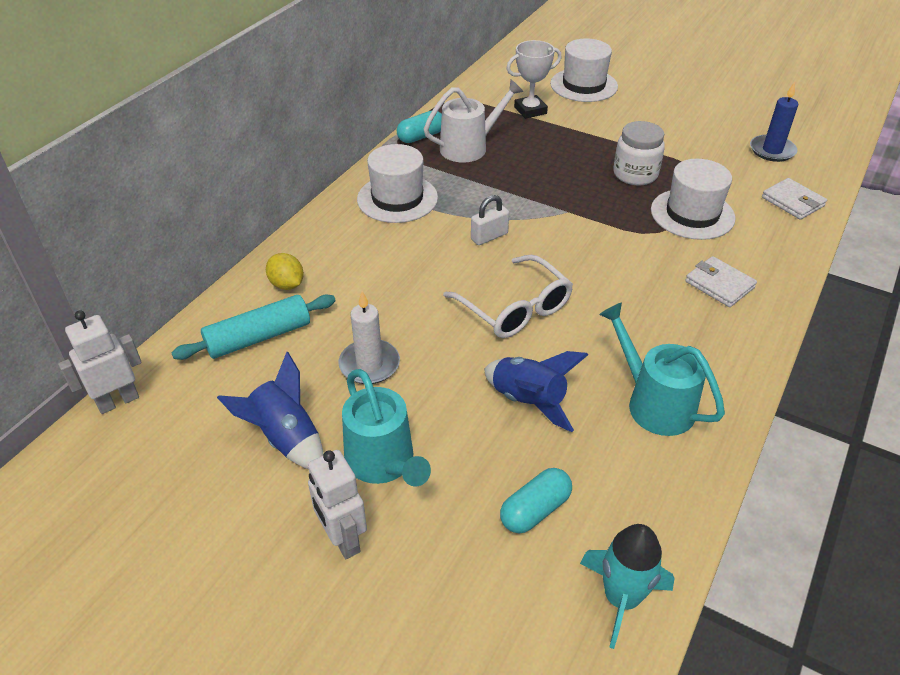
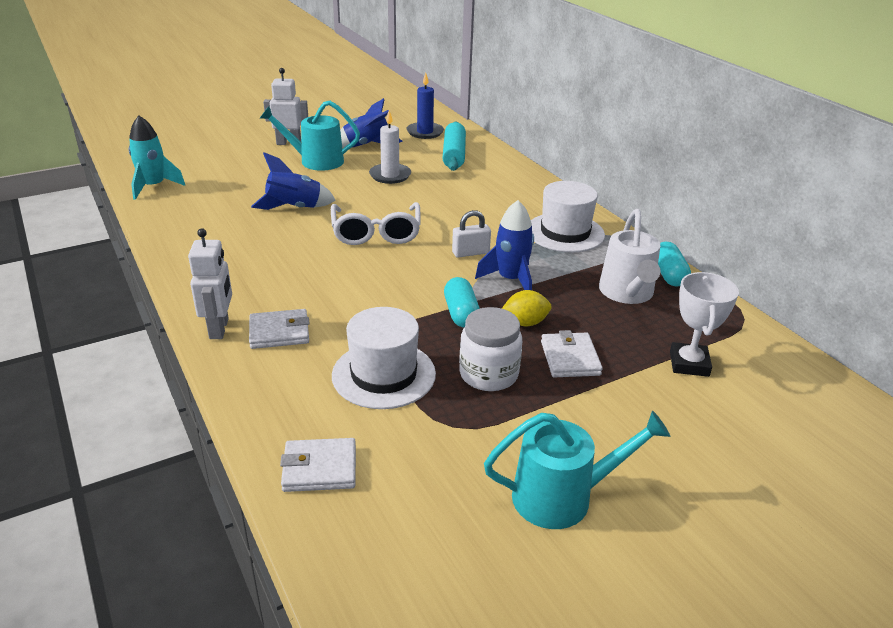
camera: 120 degrees right, 10 degrees down
white robot [58,310,142,414] -> white robot moved to [188,228,232,339]
yellow lemon [266,253,304,290] -> yellow lemon moved to [502,290,552,326]
white glasses [443,255,573,338] -> white glasses turned 90 degrees counterclockwise [331,202,421,245]
white padlock [471,195,509,245] -> white padlock turned 75 degrees clockwise [452,210,491,258]
turquoise capsule [500,468,572,533] -> turquoise capsule moved to [444,277,480,328]
white hat [550,39,618,102] -> none
turquoise watering can [599,302,725,436] -> turquoise watering can moved to [484,411,670,529]
blue candle [750,82,798,162] -> blue candle moved to [406,73,444,139]
none -> blue rocket [475,200,534,290]
none -> white wallet [541,330,603,377]

